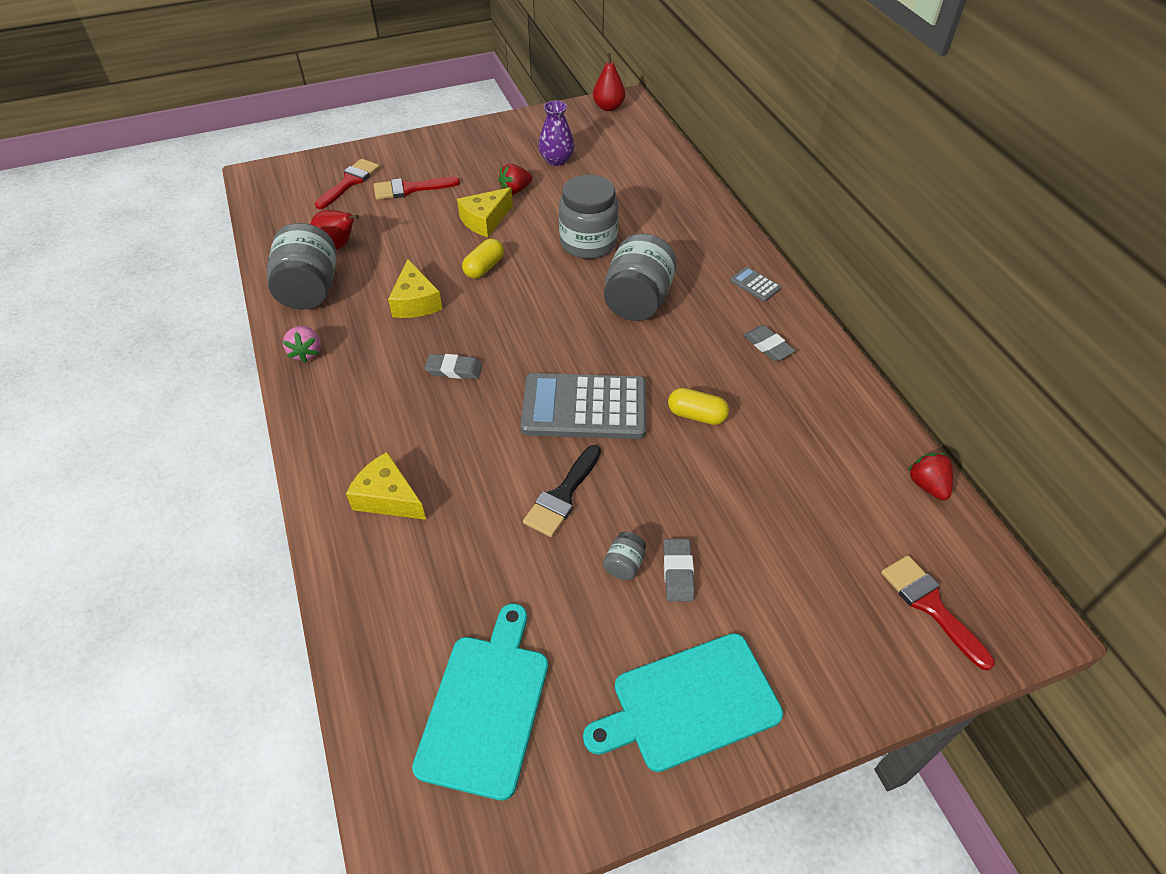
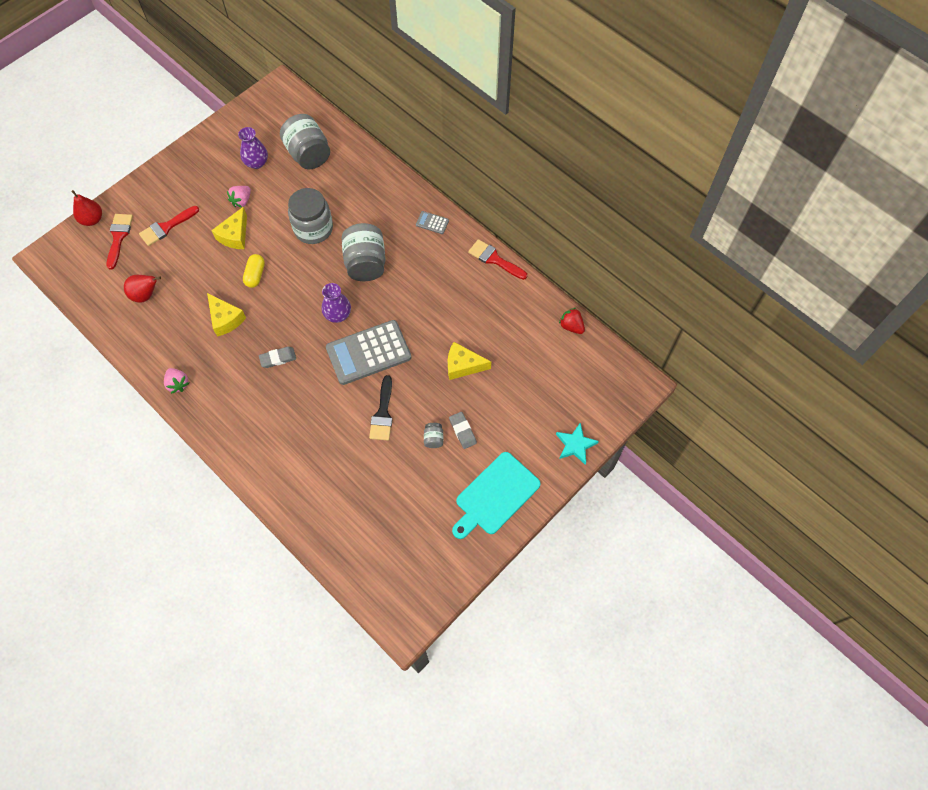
camera: 25 degrees left, 15 degrees up
grey jar [267,223,336,310] -> grey jar moved to [280,114,330,169]
yellow cheese [346,452,426,520] -> yellow cheese moved to [448,342,491,380]
turquoise cutting board [412,603,548,800] -> none
red strawberry [498,164,533,195] -> pink strawberry [227,186,251,207]
red pear [593,53,625,111] -> red pear moved to [71,190,102,226]
yellow capsule [668,388,729,425] -> none
grey eraser [744,325,795,361] -> none
red brush [881,555,995,671] -> red brush moved to [468,239,527,280]
none -> purple vase [322,283,351,323]
none -> turquoise star [556,423,599,465]

